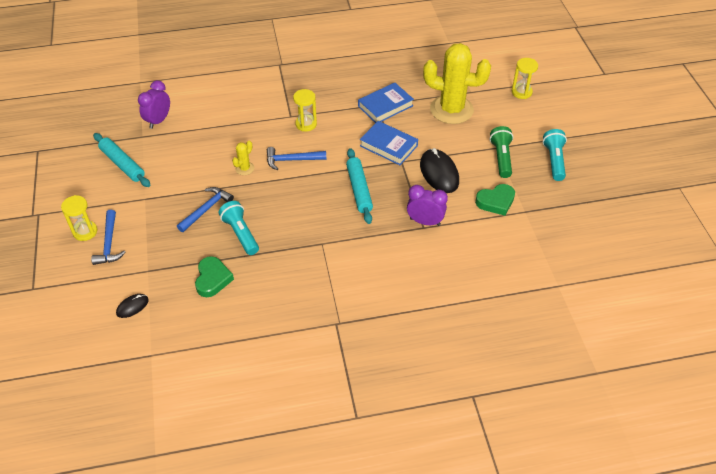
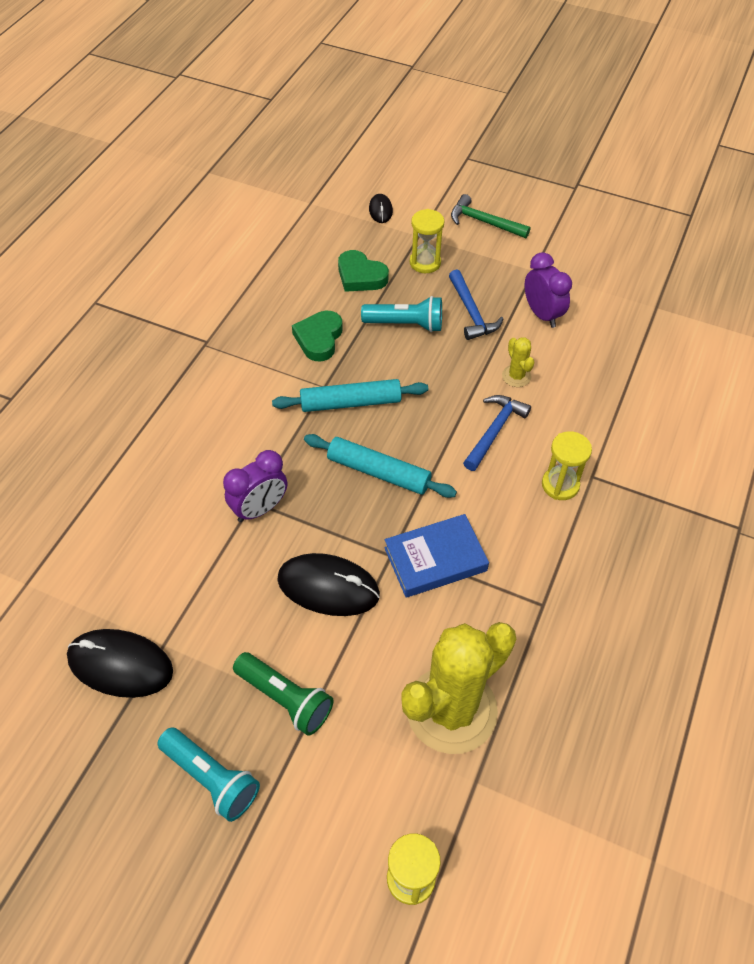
camera: 125 degrees right, 5 degrees up
yellow hourglass [61,195,97,241] -> yellow hourglass moved to [410,209,445,273]
blue hammer [91,210,126,265] -> green hammer [451,194,531,238]
turquoise rolling pin [93,133,150,187] -> turquoise rolling pin moved to [272,379,428,412]
purple clock [138,80,170,129] -> purple clock moved to [525,252,572,328]
blue book [358,83,414,123] -> none
green heart [475,184,515,216] -> green heart moved to [292,311,343,361]
none -> black mouse [67,629,173,698]

